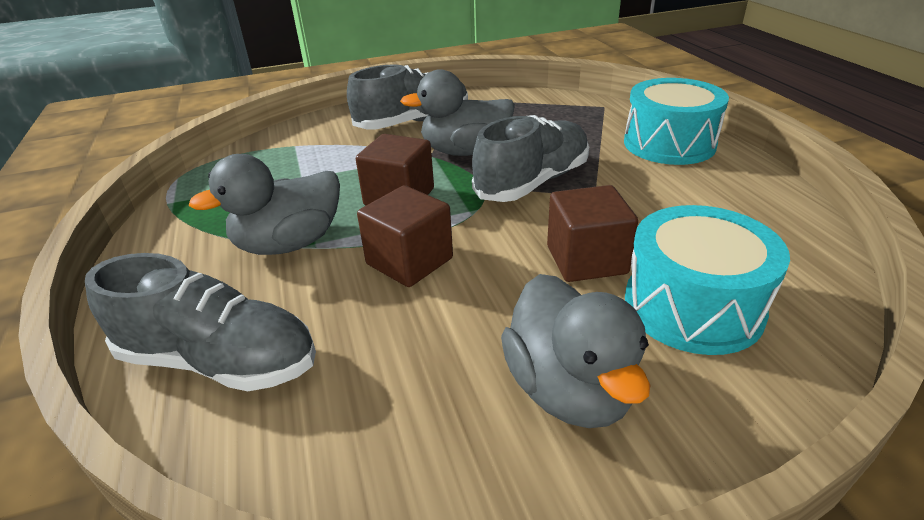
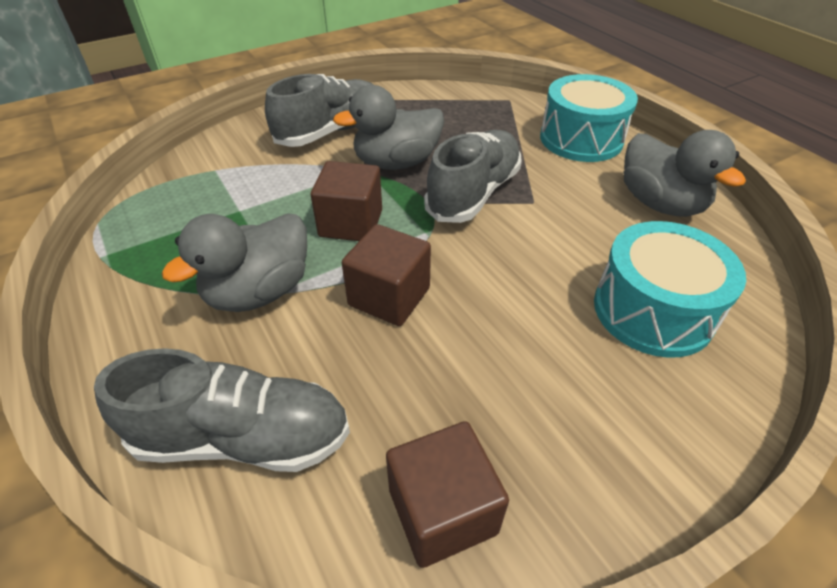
camera: 15 degrees left, 10 degrees up
grey duck [501,274,651,428] -> grey duck moved to [624,130,746,217]
brown cube [547,185,638,282] -> brown cube moved to [386,421,509,568]

